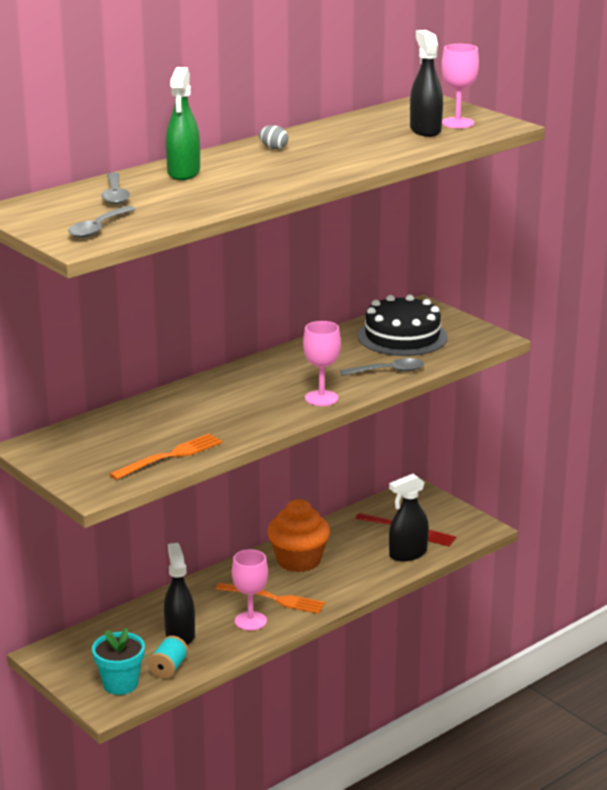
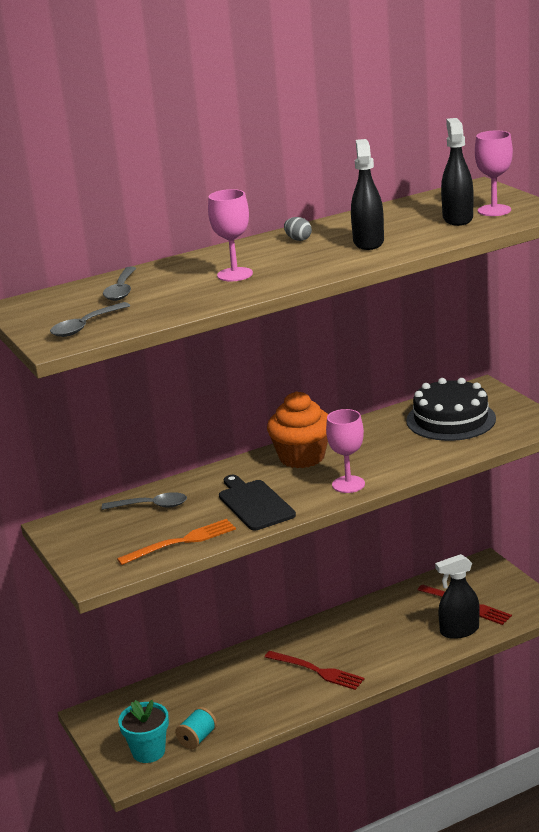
camera: 15 degrees right, 0 degrees up
black spray bottle [164,543,195,645] -> black spray bottle moved to [351,139,384,250]
green spray bottle [166,67,200,180] -> none
orange fork [215,583,325,614] -> red fork [265,651,365,690]
pink goblet [232,549,268,631] -> pink goblet moved to [208,189,253,281]
orange cupcake [267,499,330,572] -> orange cupcake moved to [267,391,328,468]
grey spoon [340,358,424,376] -> grey spoon moved to [102,492,187,510]
none -> black cutting board [219,475,296,531]

